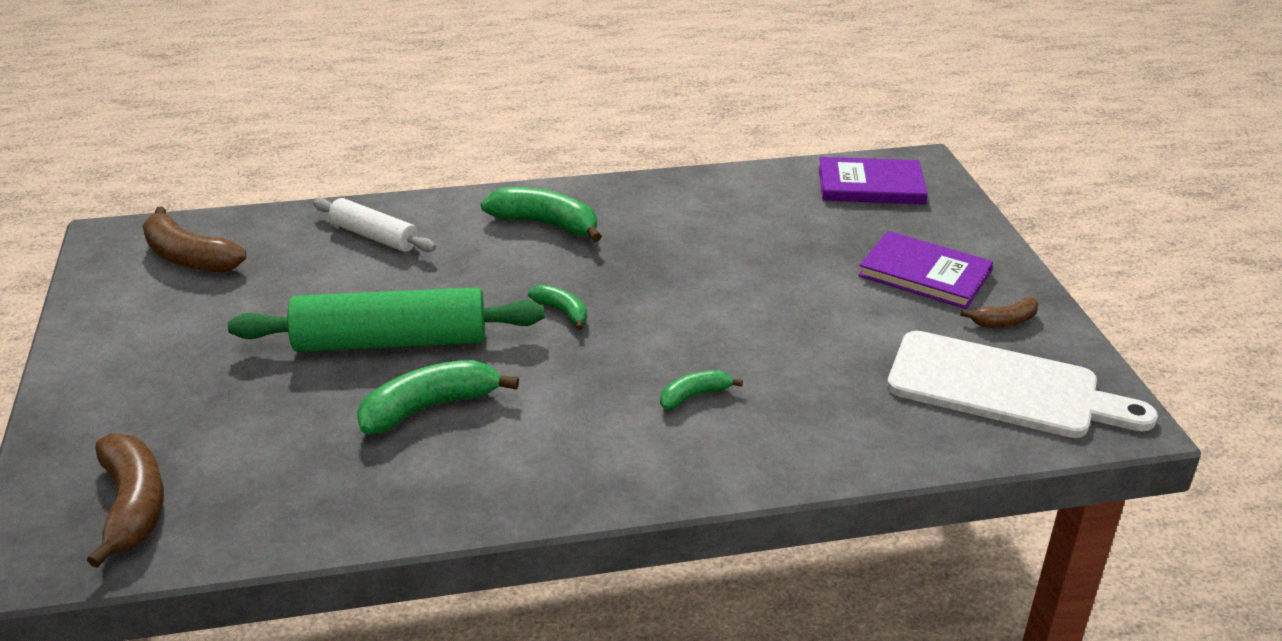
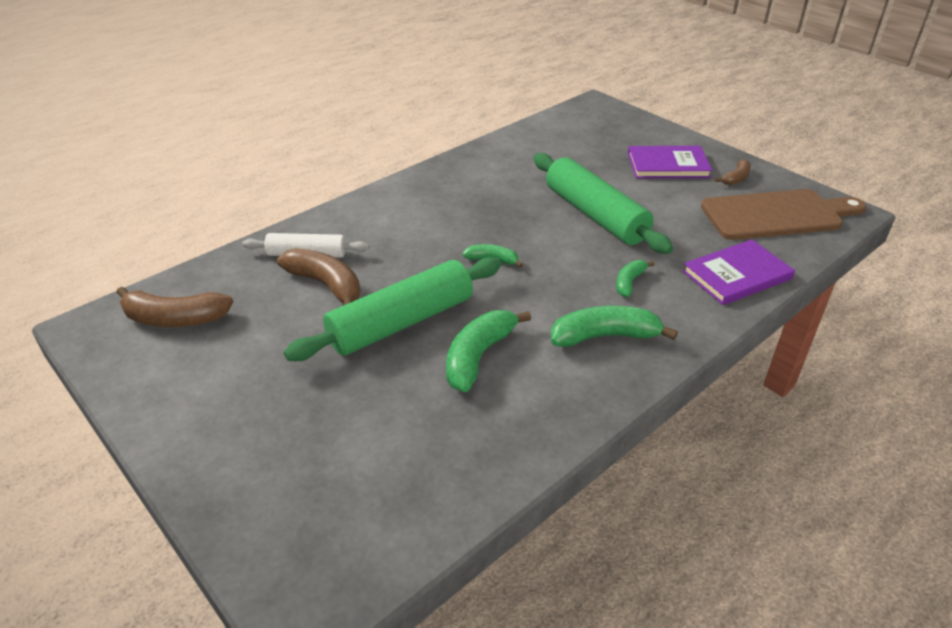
camera: 30 degrees left, 5 degrees up
brown banana [87,433,164,568] -> brown banana moved to [277,248,360,305]
green banana [481,187,602,242] -> green banana moved to [551,306,678,347]
purple book [819,157,928,204] -> purple book moved to [682,239,795,305]
white cutting board [887,331,1158,438] -> brown cutting board [701,189,866,240]
none -> green rolling pin [533,153,673,254]

